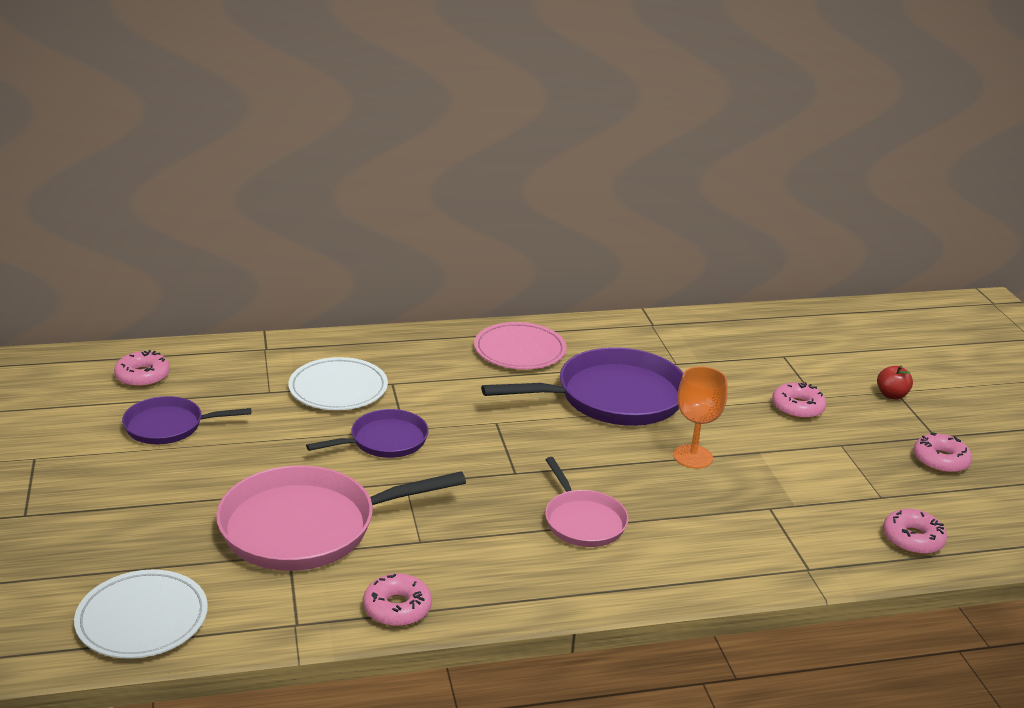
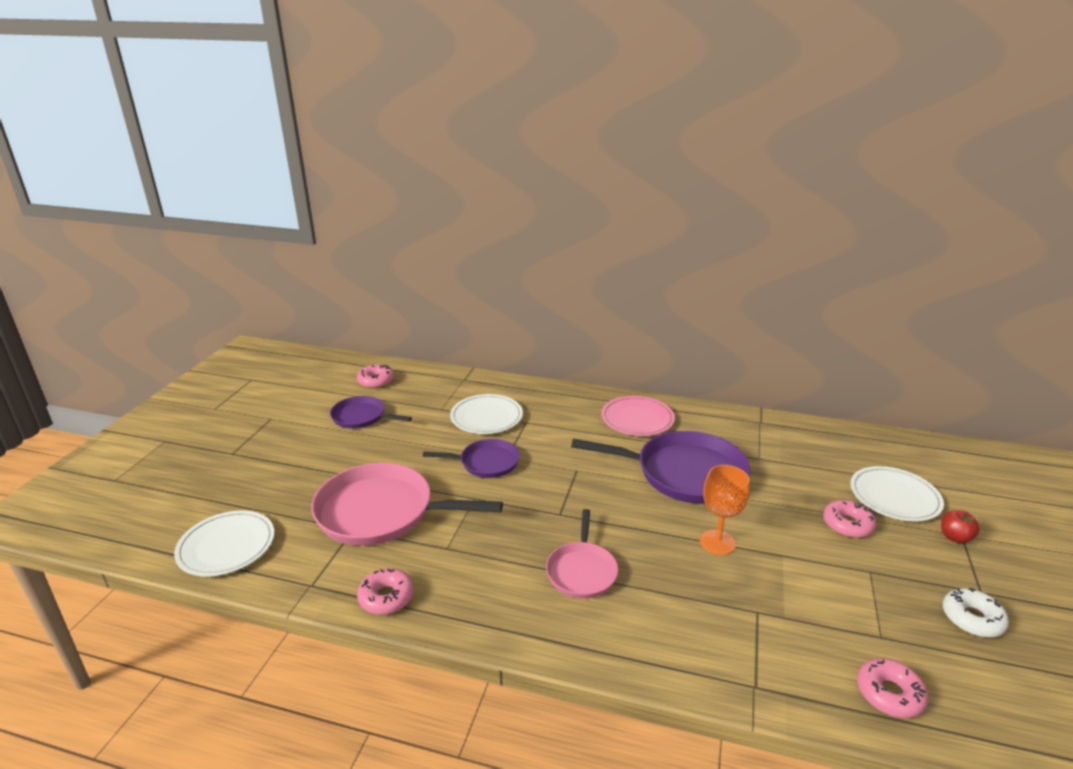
camera: 30 degrees right, 0 degrees up
pink donut [914,432,972,473] -> white donut [943,588,1009,638]
none -> white plate [850,466,944,522]

